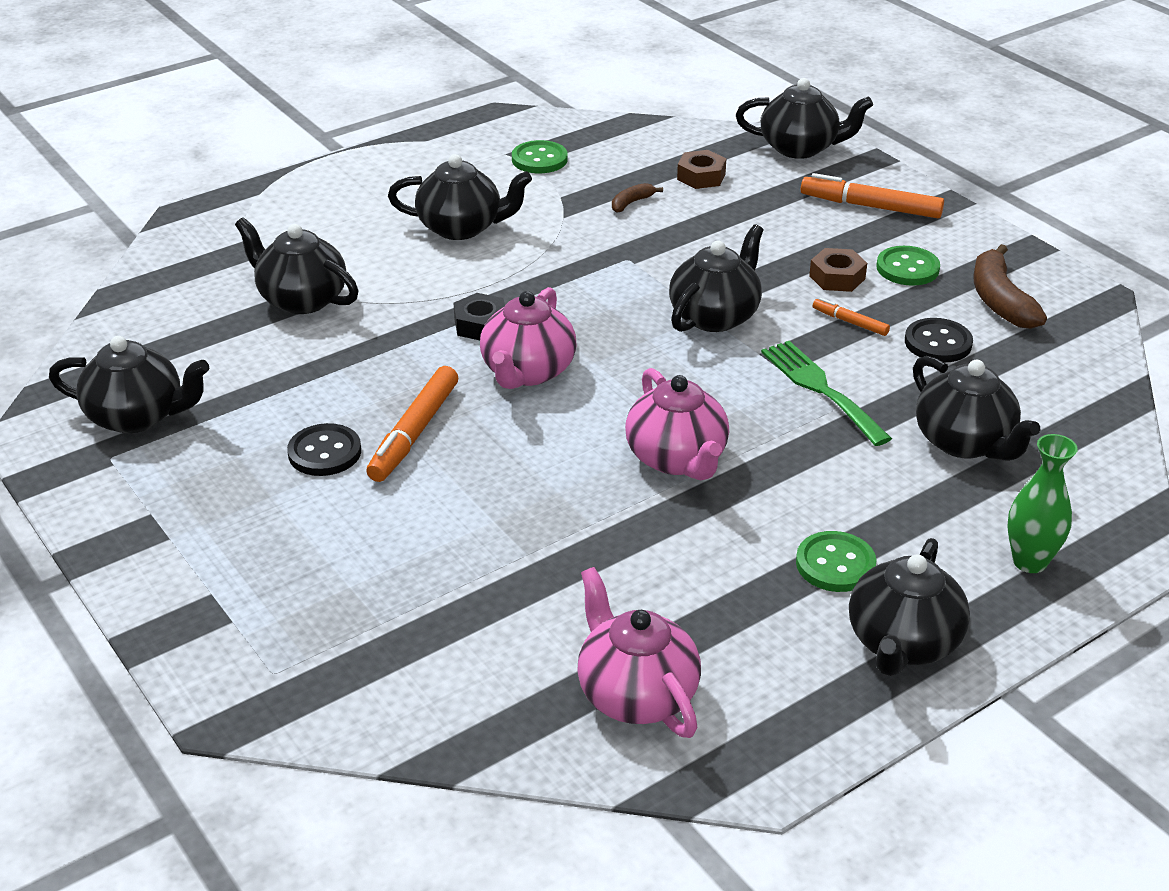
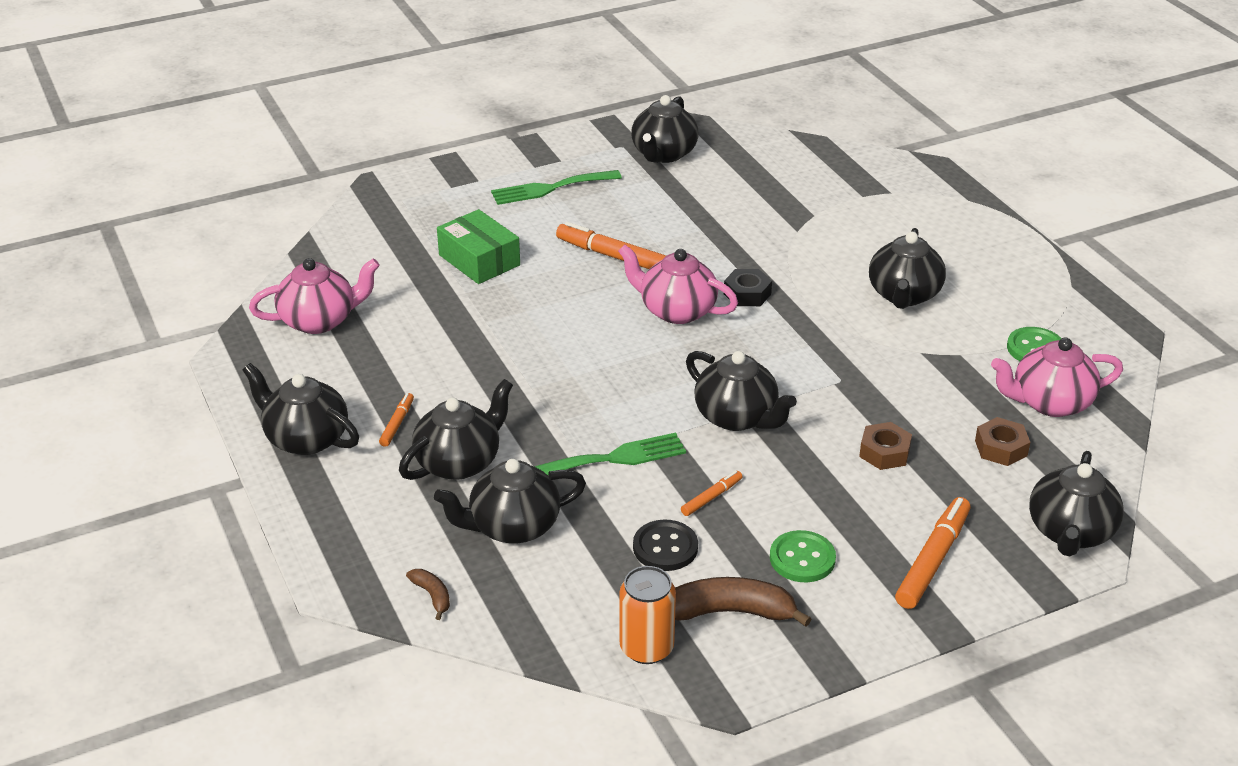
camera: 100 degrees right, 0 degrees up
black teapot [235,217,359,314] -> black teapot moved to [399,379,513,480]
black button [287,423,361,476] -> none
brown banana [612,183,663,213] -> brown banana moved to [406,569,450,620]
pink teapot [625,368,729,480] -> pink teapot moved to [991,337,1123,417]
green button [796,531,877,592] -> orange marker [379,393,414,447]
brown nut [809,248,867,292] -> brown nut moved to [859,422,912,470]
green vase [1007,434,1078,573] -> none
none -> green box [437,209,520,284]
none -> green fork [491,170,622,205]
none -> orange can [619,566,676,664]

